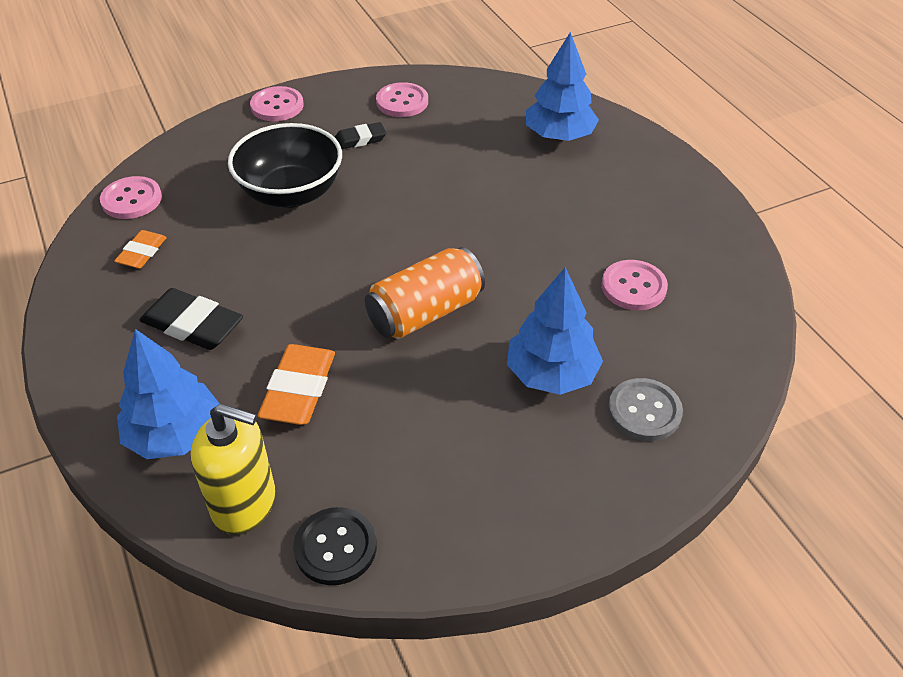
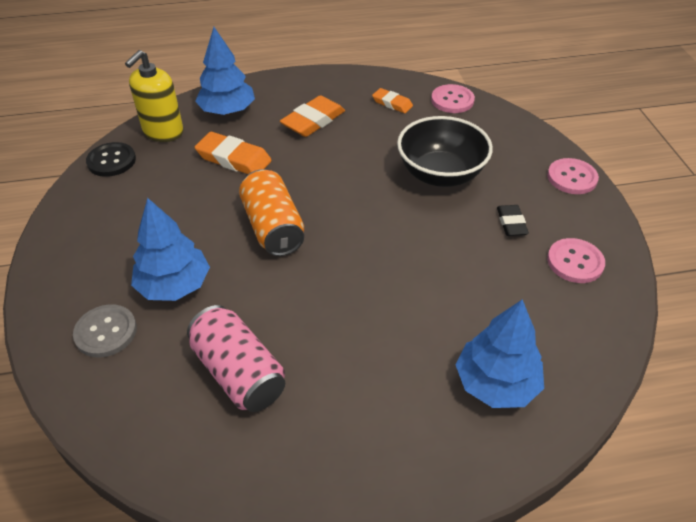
camera: 105 degrees right, 0 degrees up
black eraser [139,288,243,350] -> orange eraser [280,95,345,137]
pink button [601,260,668,310] -> pink can [187,305,285,412]

